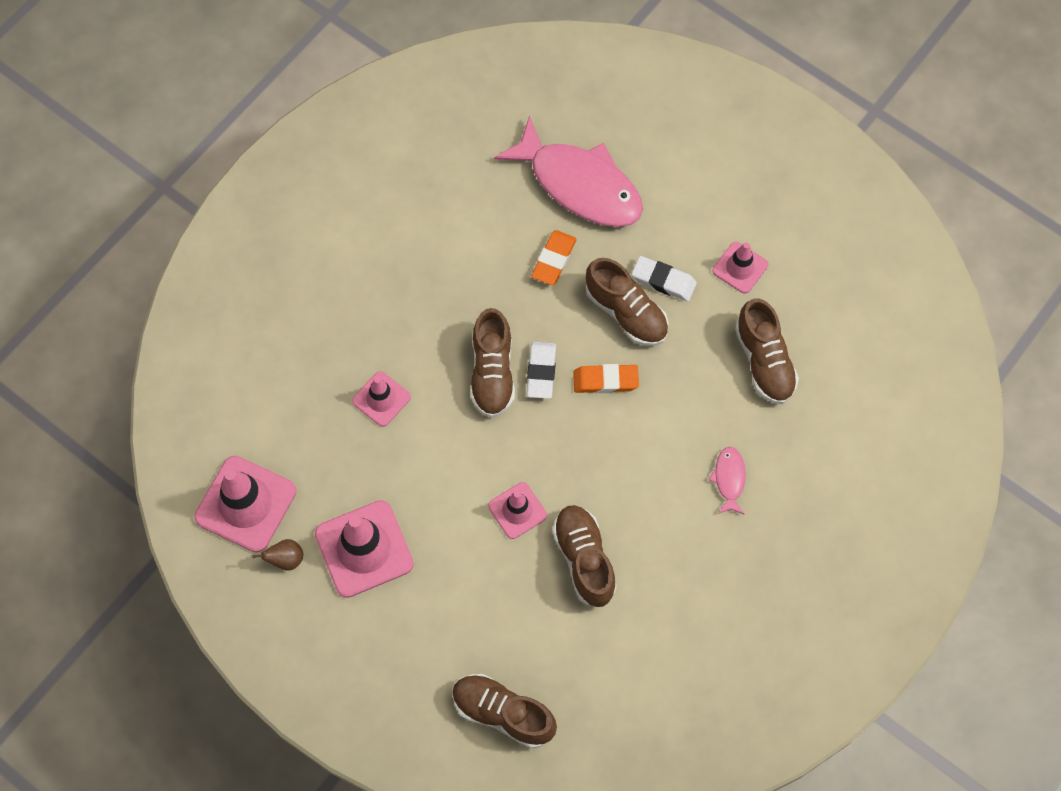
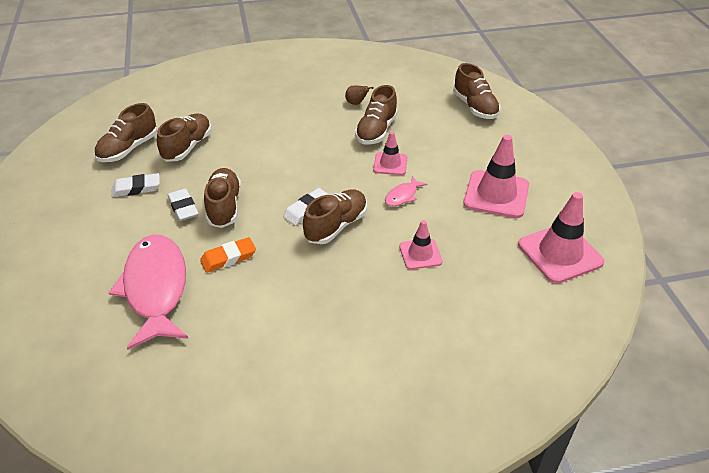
camera: 140 degrees left, 25 degrees down
brown pear [252,539,303,571] -> brown pear moved to [345,86,374,105]
orange eraser [573,364,639,393] -> none
pink fish [709,447,746,515] -> pink fish moved to [385,176,428,206]
pink traffic cone [712,242,768,294] -> white eraser [112,173,160,197]
none -> brown shoe [94,103,157,162]

